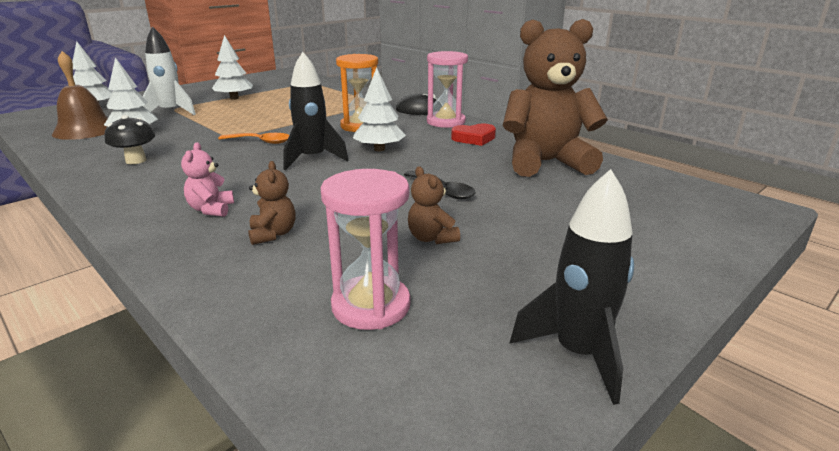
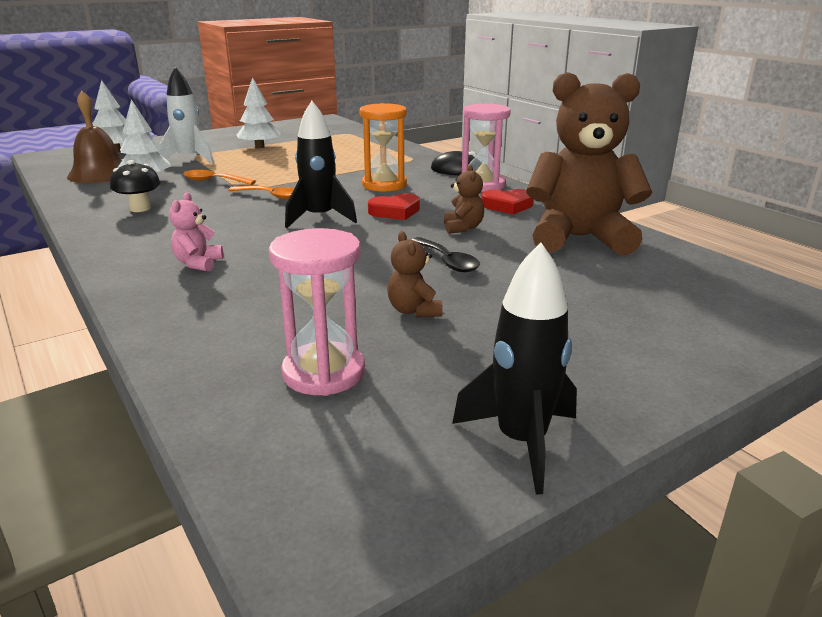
camera: 10 degrees right, 0 degrees up
brown teddy bear [248,161,296,245] -> brown teddy bear moved to [444,165,484,234]
white tree [353,67,406,151] -> red heart [368,193,420,220]
none -> orange spoon [183,170,256,185]

